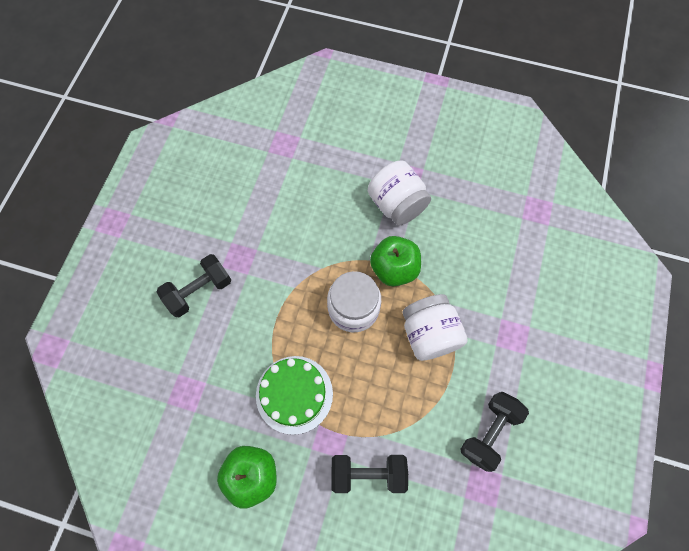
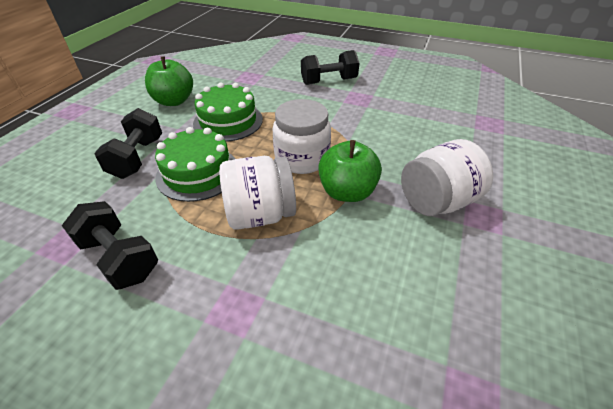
camera: 95 degrees right, 25 degrees down
black dumbbell [157,254,231,317] -> black dumbbell turned 75 degrees counterclockwise [301,50,359,85]
none -> green cake [155,127,235,202]

